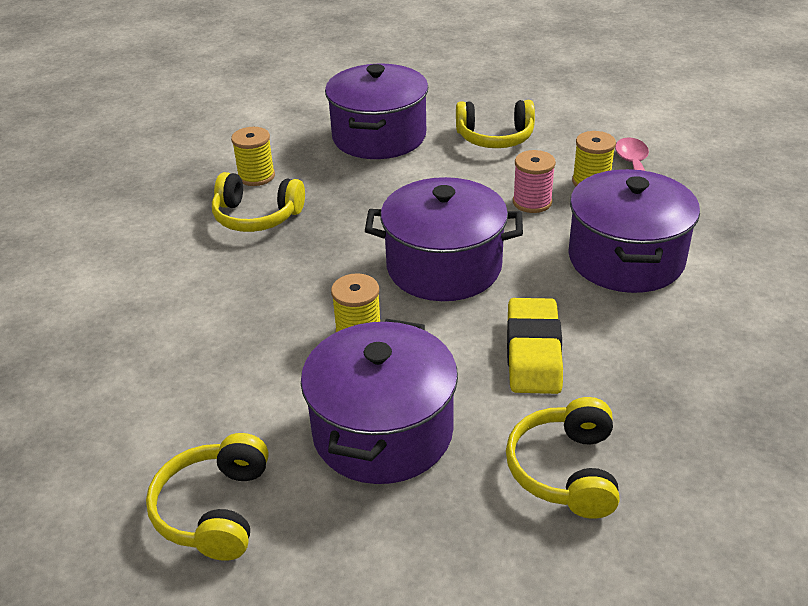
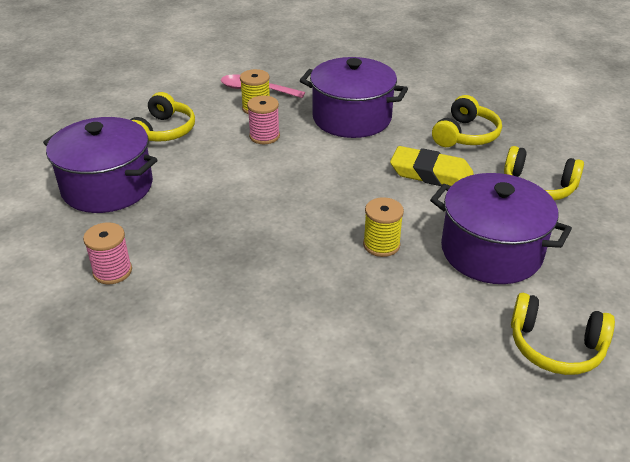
camera: 75 degrees left, 0 degrees up
yellow headphones [212,172,305,232] -> yellow headphones moved to [432,95,502,147]
yellow spool [231,127,275,186] -> pink spool [83,222,132,284]
purple pot [365,177,523,301] -> none

